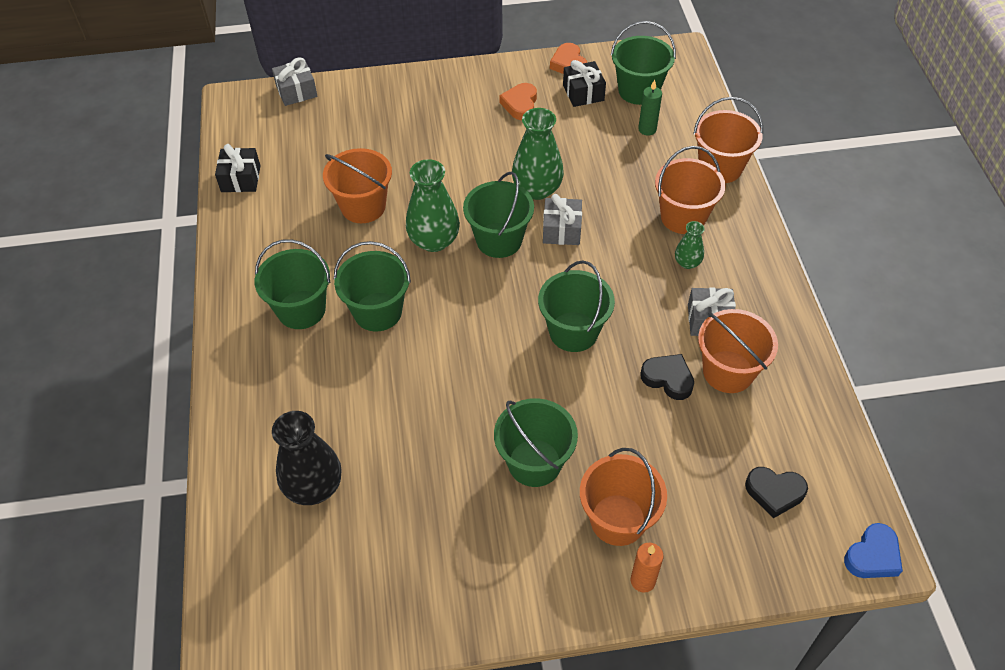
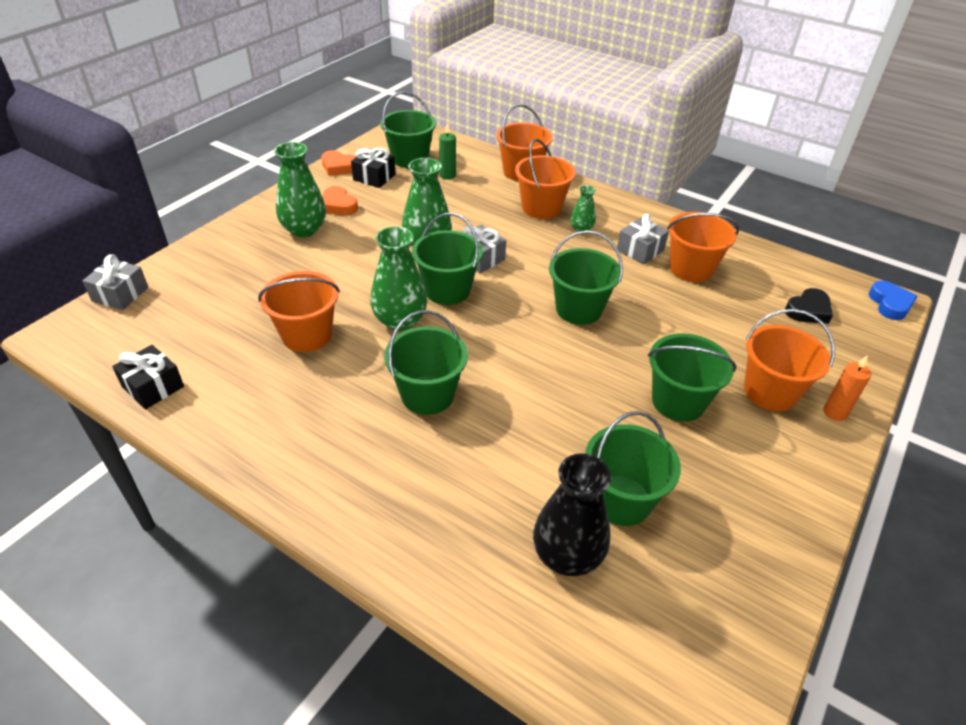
camera: 50 degrees left, 10 degrees down
green bucket [255,239,330,329] -> green bucket moved to [585,411,681,526]
black heart [640,354,694,400] -> none
none -> green vase [274,142,326,237]

